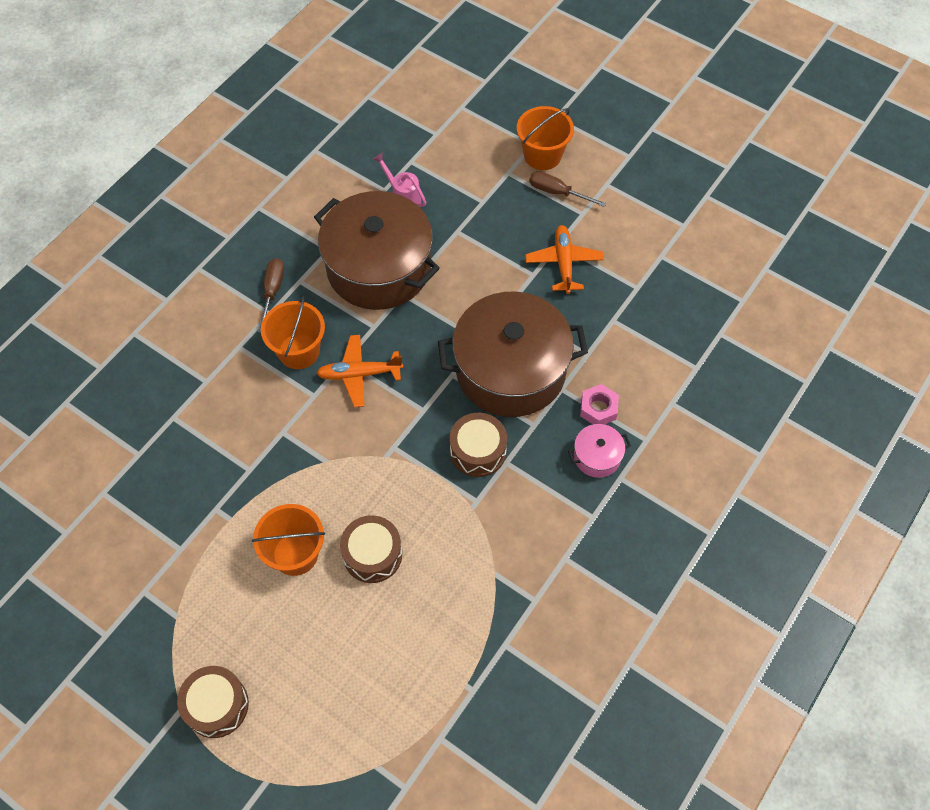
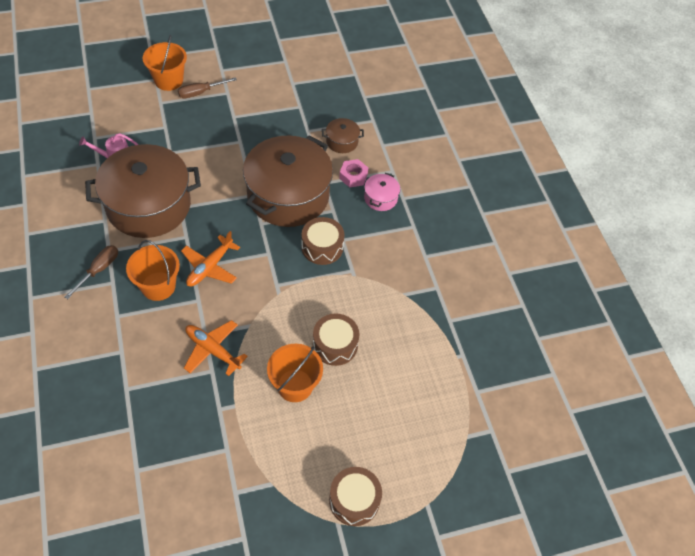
camera: 55 degrees left, 5 degrees down
brown screwdriver [258,258,284,333] -> brown screwdriver turned 75 degrees clockwise [65,245,118,299]
orange plane [525,225,604,294] -> orange plane moved to [184,320,248,376]
none -> brown pot [322,118,364,153]

